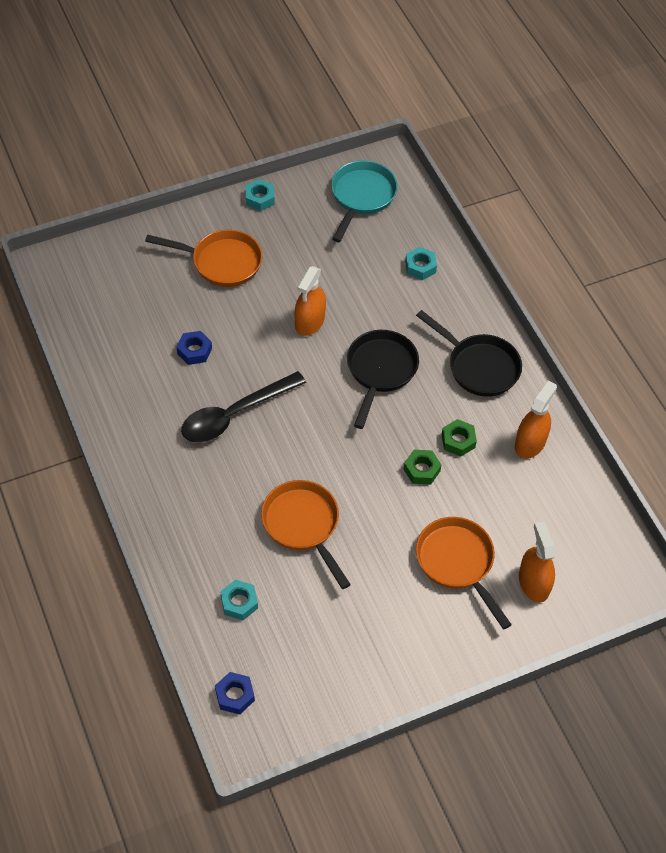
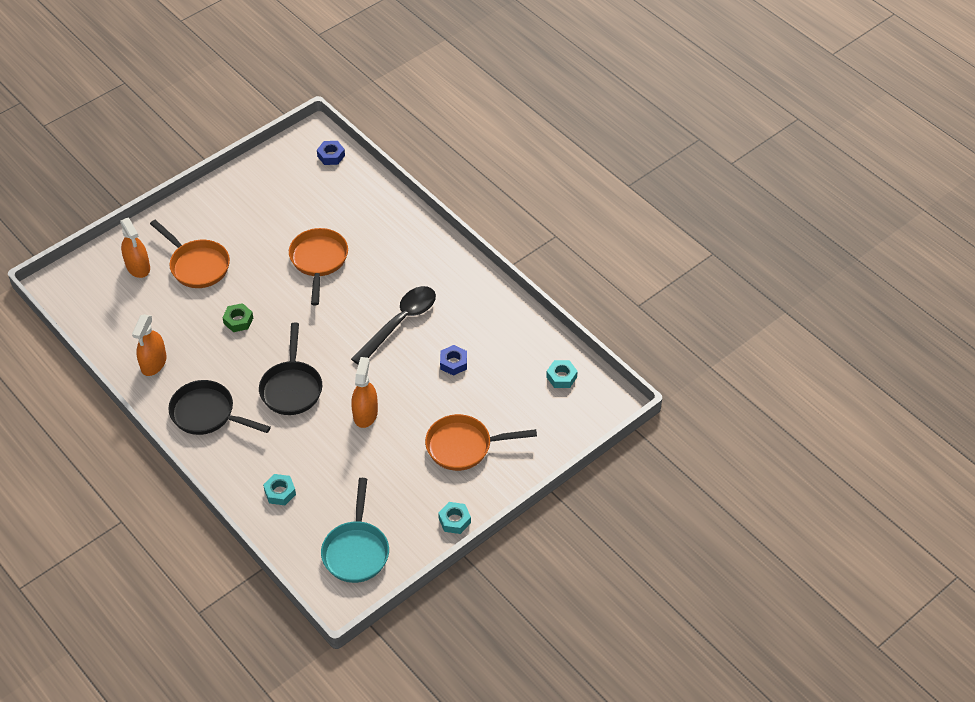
camera: 165 degrees right, 5 degrees down
turquoise nut [220,580,258,620] -> turquoise nut moved to [546,360,578,388]
orange pan [261,480,351,589] -> orange pan turned 135 degrees counterclockwise [289,228,348,305]
green nut [442,419,477,457] -> none

